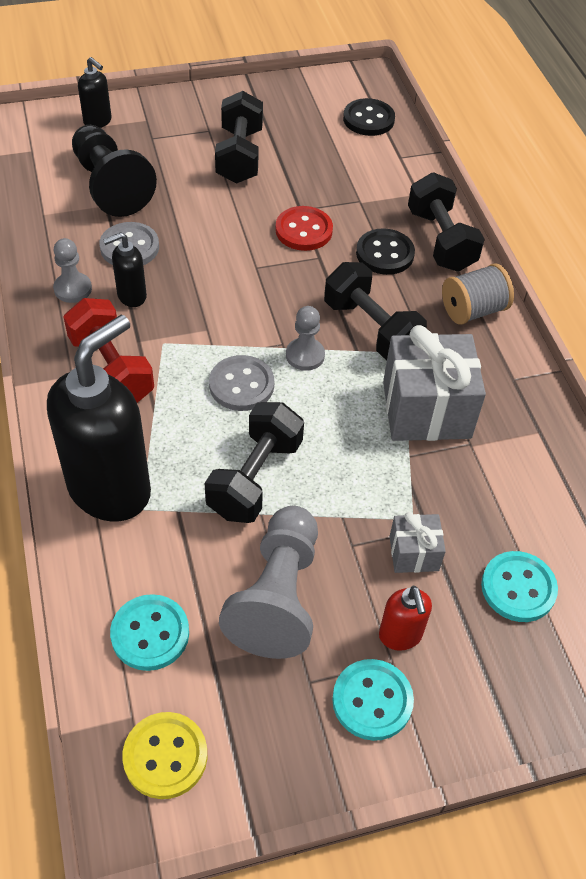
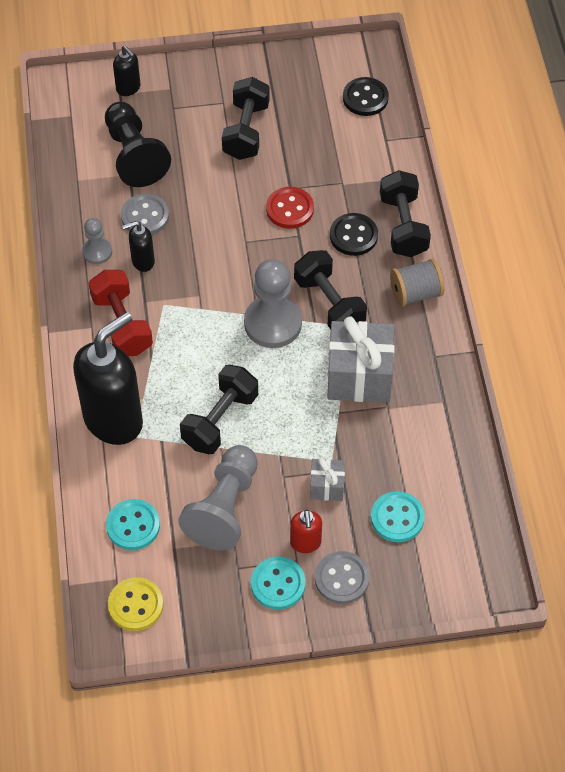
camera: 10 degrees right, 5 degrees up
grey button [209,355,274,411] -> grey button moved to [315,551,369,604]
grey pawn [286,306,325,371] -> grey pawn [244,259,302,348], size x1.89

